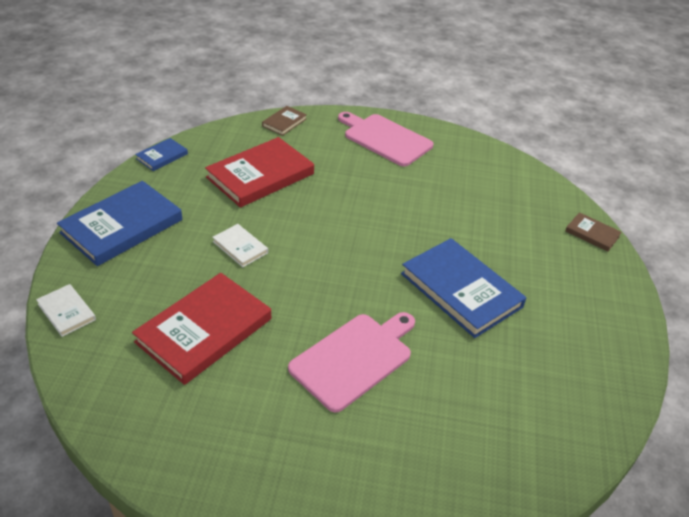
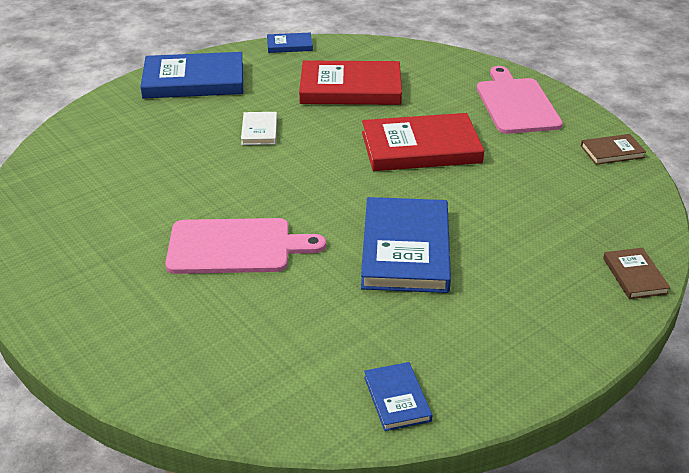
camera: 45 degrees right, 5 degrees down
white book [36,284,96,337] -> none
red book [132,273,271,385] -> red book moved to [362,113,484,171]
brown book [262,106,307,136] -> brown book moved to [581,134,646,165]
none -> blue book [364,362,432,431]

